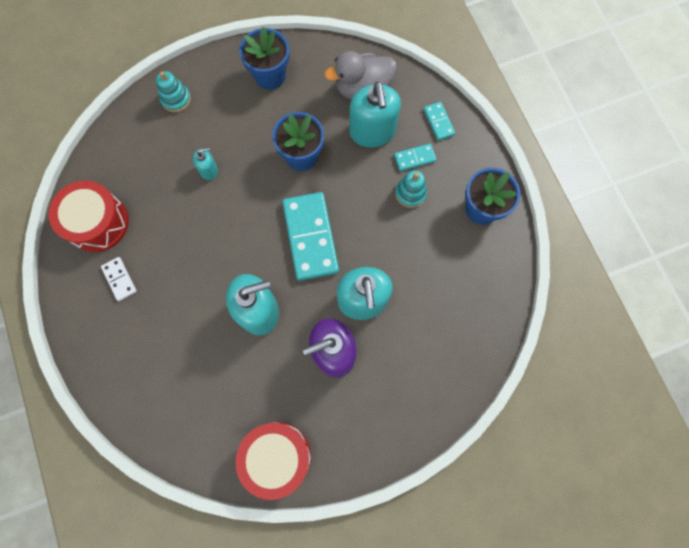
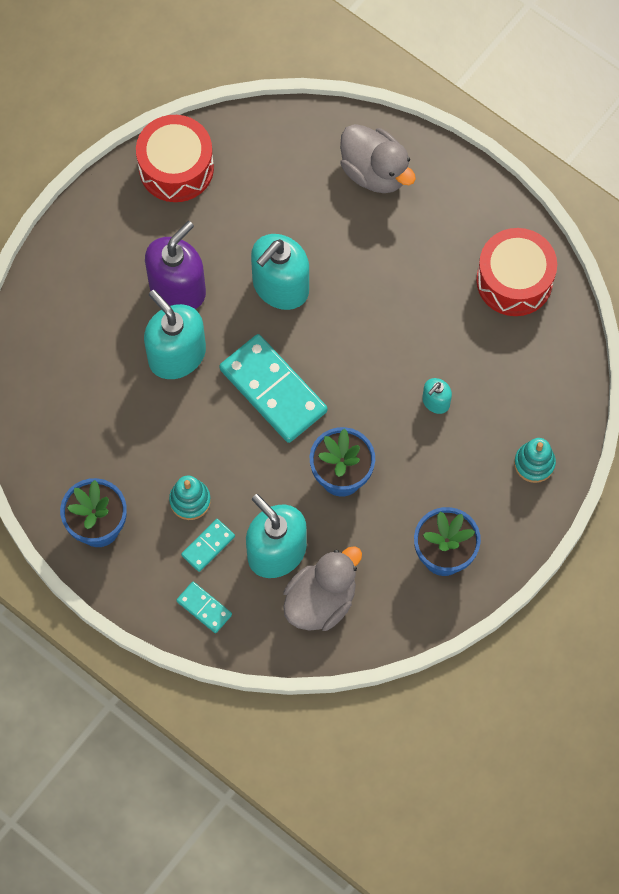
camera: 150 degrees right, 5 degrees down
white domino [101,257,137,301] -> none
none -> grey duck [340,124,416,193]

